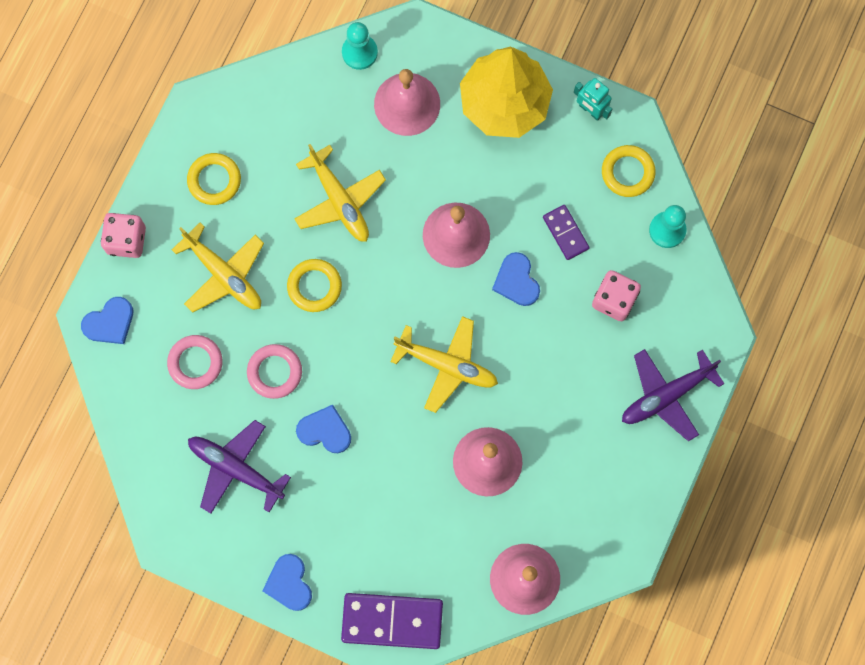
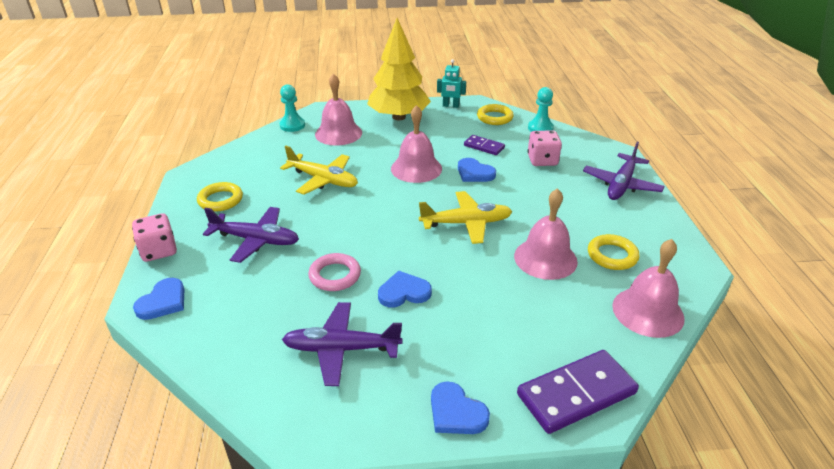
camera: 30 degrees left, 40 degrees down
pink ring [167,335,222,389] -> none
yellow plane [172,222,264,313] -> purple plane [203,207,299,263]
yellow ring [287,259,342,312] -> yellow ring moved to [588,234,640,270]

